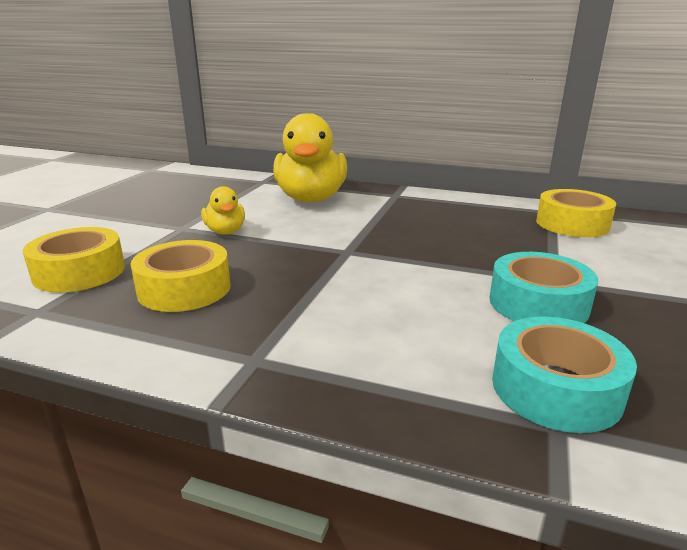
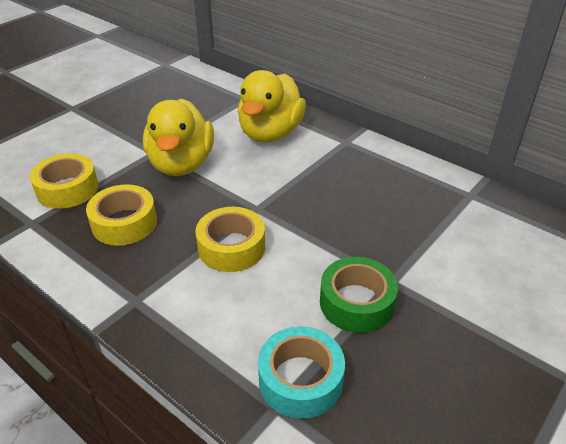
camera: 20 degrees right, 15 degrees up
yellow duck [201,186,245,235] -> yellow duck [143,98,214,176], size x2.05
turquoise tape [489,252,598,323] -> green tape [320,257,398,333]
yellow tape [536,189,616,237] -> yellow tape moved to [196,207,265,272]

